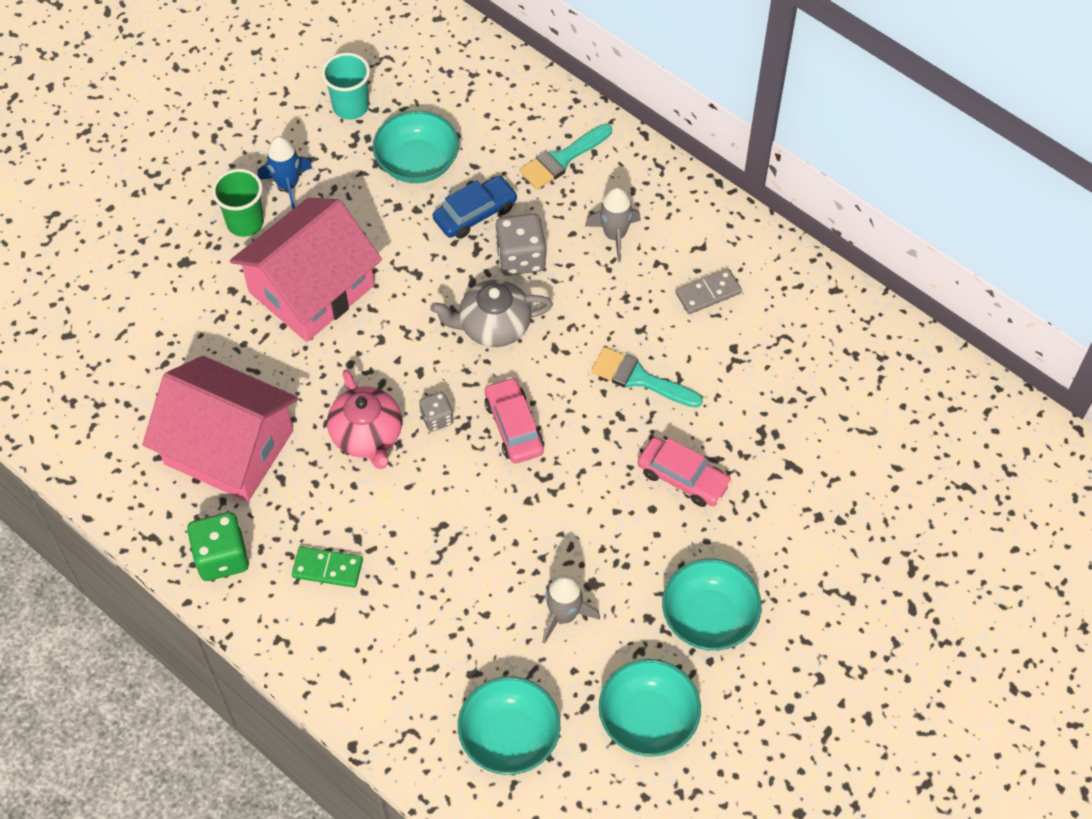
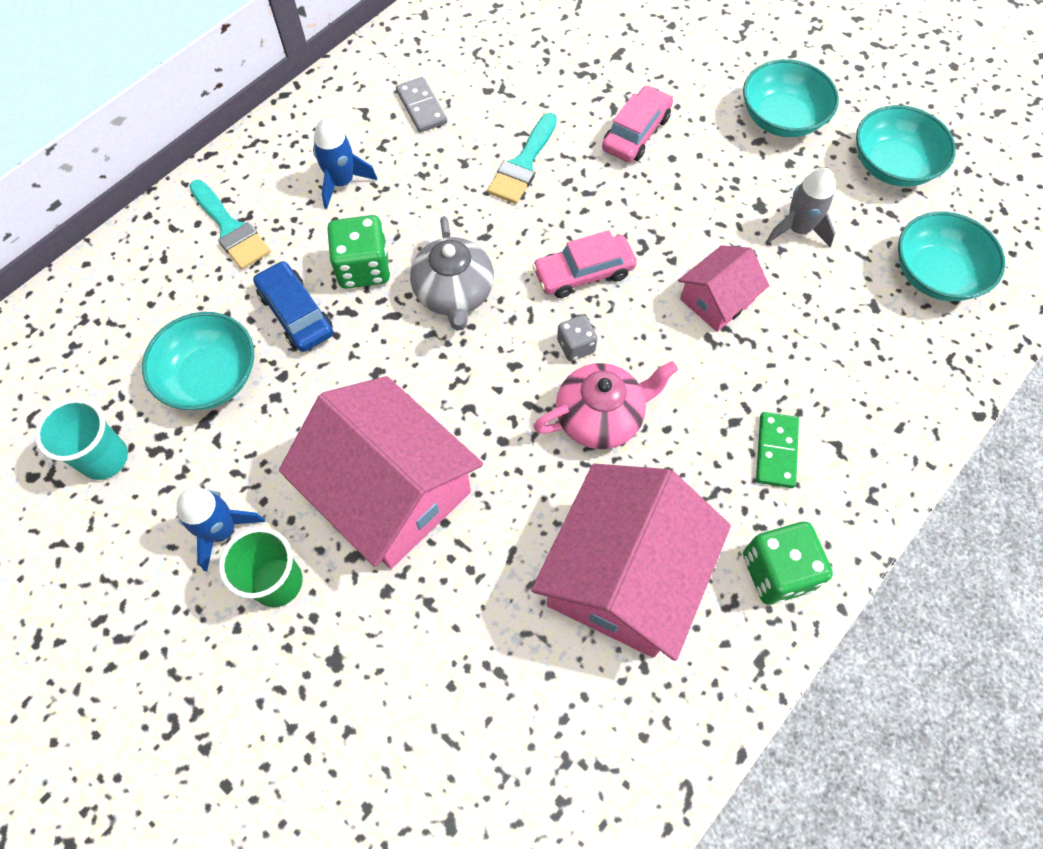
camera: 90 degrees left, 5 degrees up
grey dice [495,214,546,276] -> green dice [327,215,390,289]
grey rocket [585,187,641,262] -> blue rocket [313,118,377,209]
none -> pink house [678,245,769,332]

